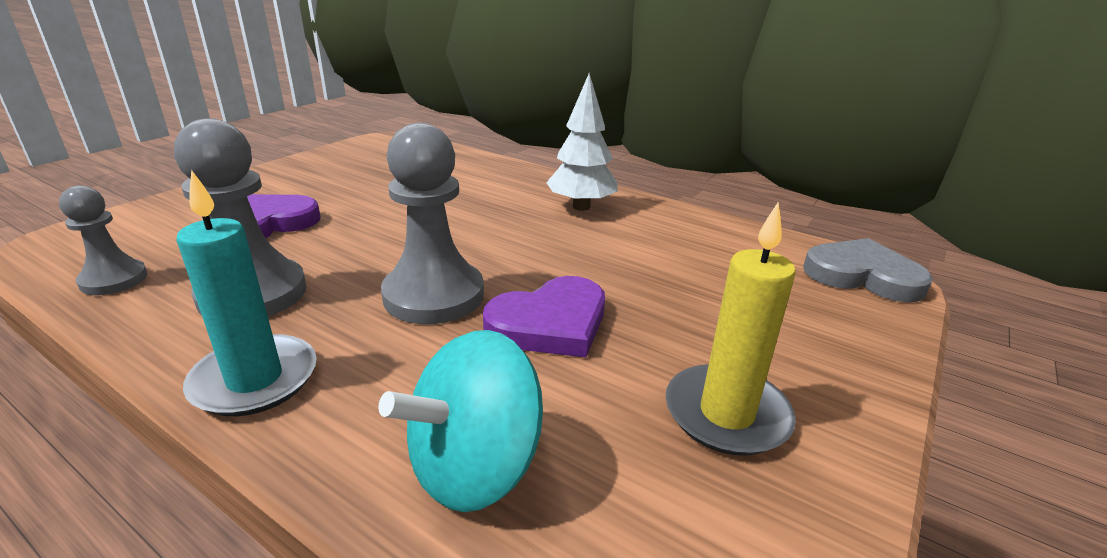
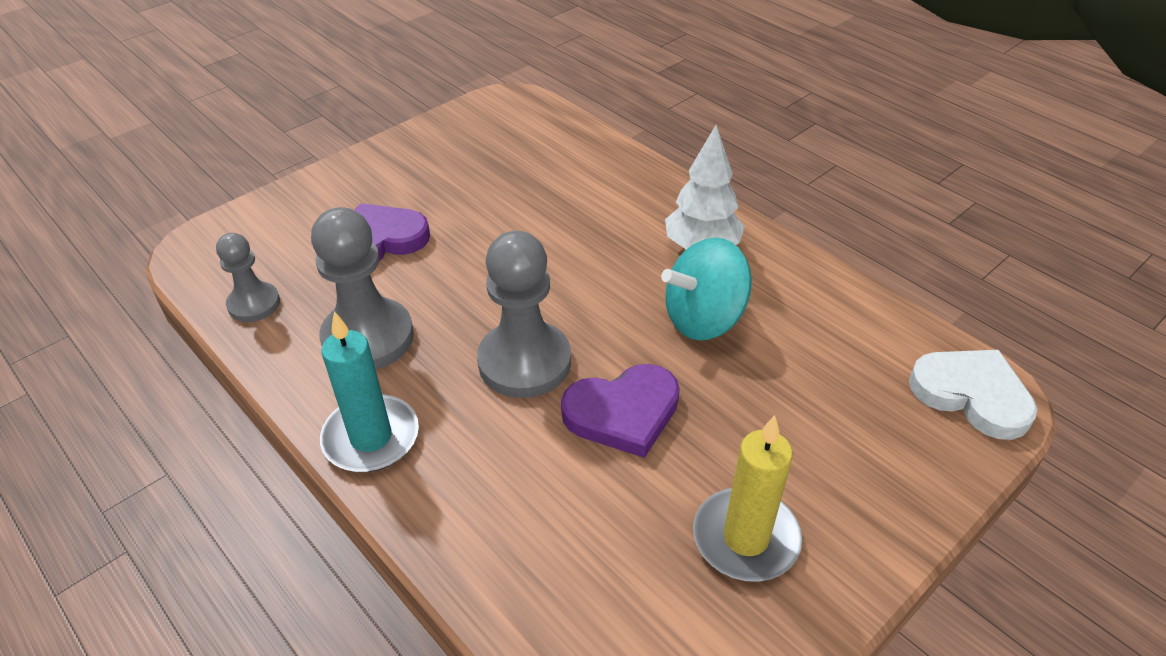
camera: 15 degrees right, 15 degrees up
turquoise spinning top [378,330,543,512] -> turquoise spinning top moved to [661,238,752,340]
grey heart [803,238,933,302] -> white heart [909,350,1037,440]

